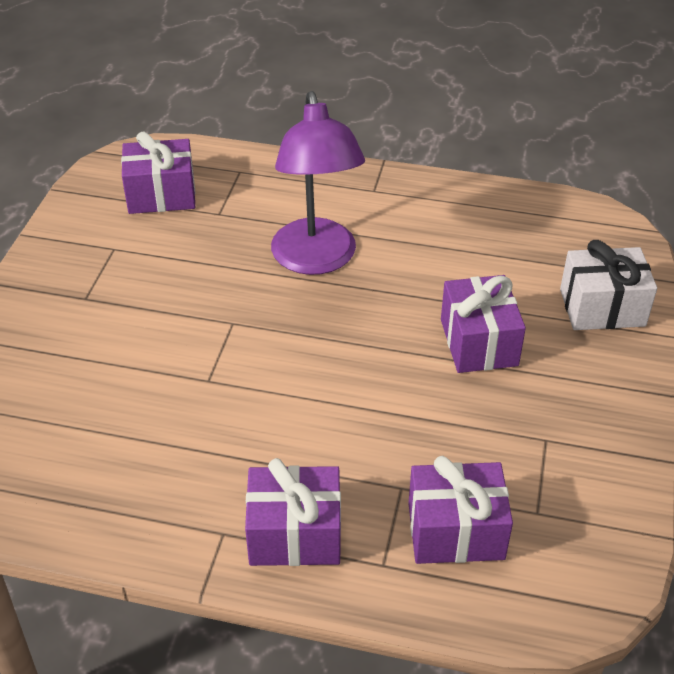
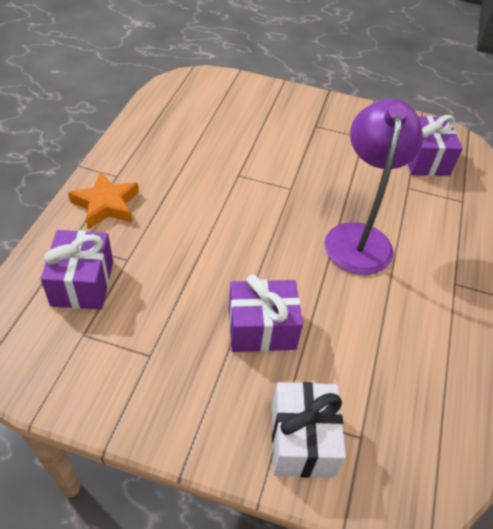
camera: 90 degrees right, 5 degrees up
purple gift [245,458,341,566] -> orange star [68,171,139,229]
purple lamp [271,91,365,275] -> purple lamp turned 105 degrees clockwise [325,99,423,275]

